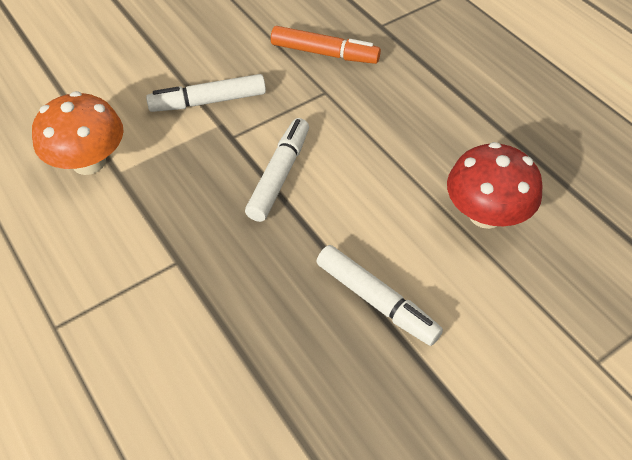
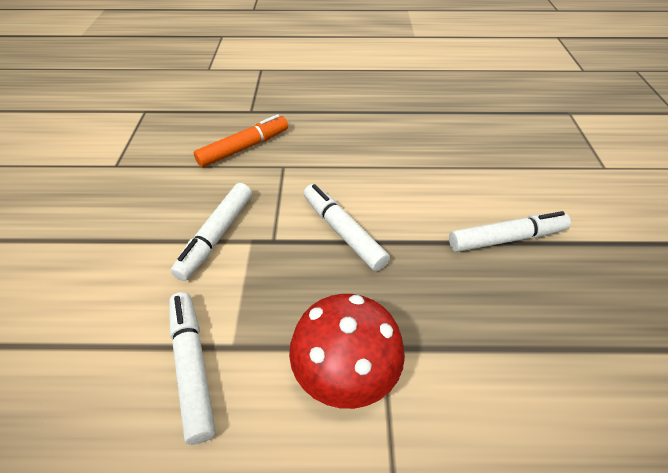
camera: 55 degrees left, 5 degrees down
orange mushroom [32,91,124,175] -> white marker [169,292,216,445]
red mushroom [447,142,543,229] -> red mushroom moved to [289,294,405,409]

